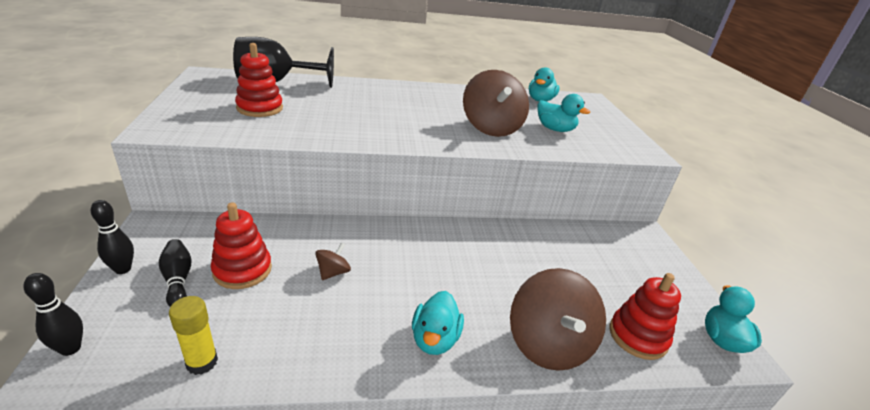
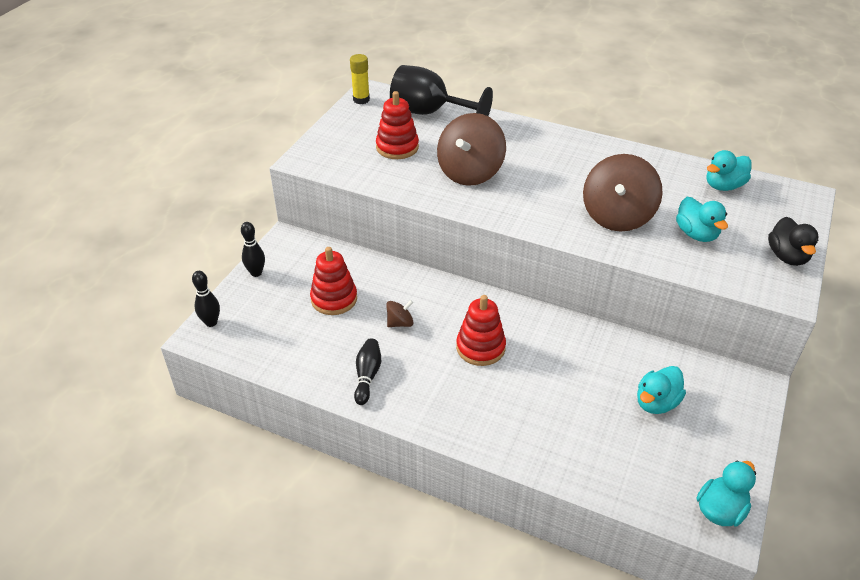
camera: 35 degrees right, 10 degrees up
black bowling pin [159,239,192,307] -> black bowling pin moved to [354,339,381,405]
yellow glue stick [169,296,218,375] -> yellow glue stick moved to [350,54,370,104]
turquoise duck [412,291,464,355] -> turquoise duck moved to [637,366,686,414]
brown spinning top [510,268,606,371] -> brown spinning top moved to [437,113,506,186]
red stacking toy [610,273,681,360] -> red stacking toy moved to [456,295,506,366]
none -> black duck [768,217,819,266]

